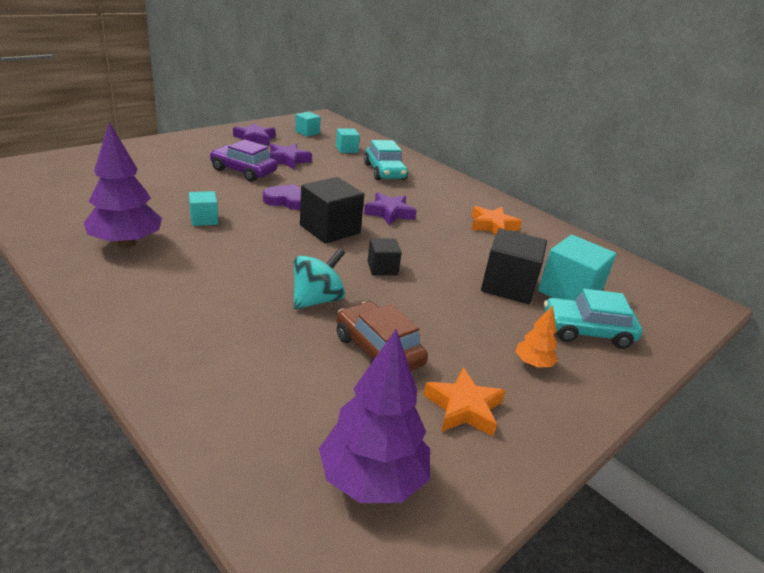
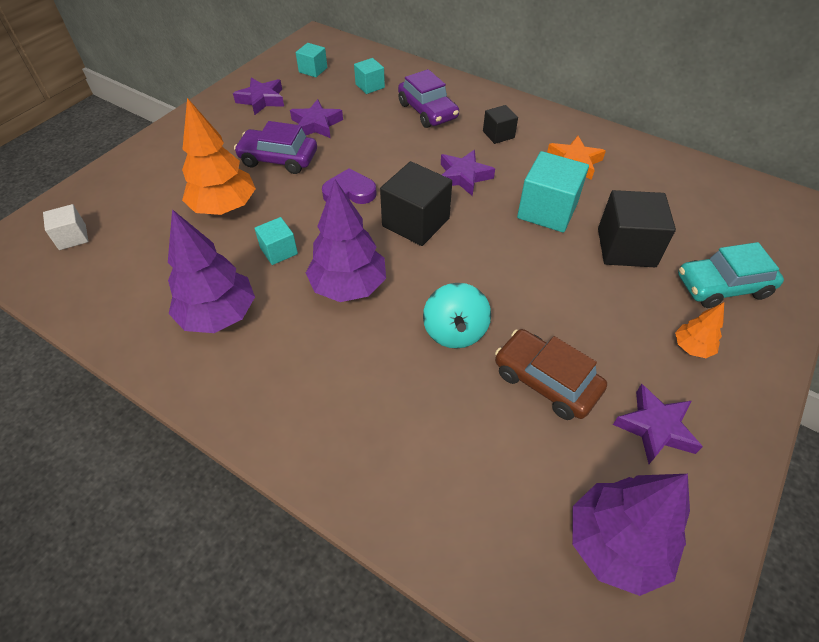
camera: 10 degrees left, 20 degrees up
turquoise spinning top [293,248,345,309] -> turquoise spinning top turned 150 degrees clockwise [423,283,491,349]
turquoise car [364,140,408,180] -> purple car [398,69,459,128]
black cube [367,238,402,275] -> black cube moved to [483,105,518,144]
orange star [423,367,506,437] -> purple star [613,384,703,464]
turquoise cube [538,235,616,300] -> turquoise cube moved to [517,151,589,233]
none -> white cube [43,204,89,250]
none -> orange tree [182,98,256,215]
none -> purple tree [306,179,386,302]

